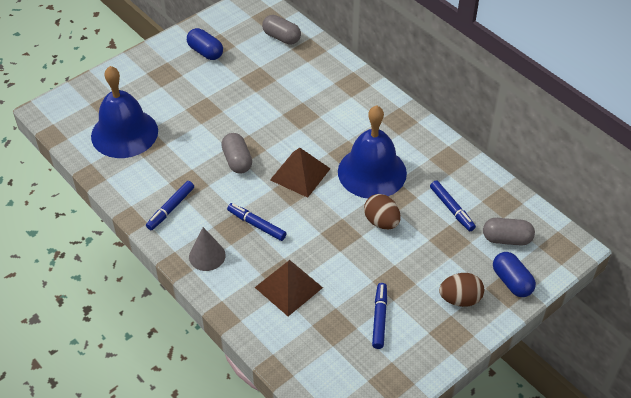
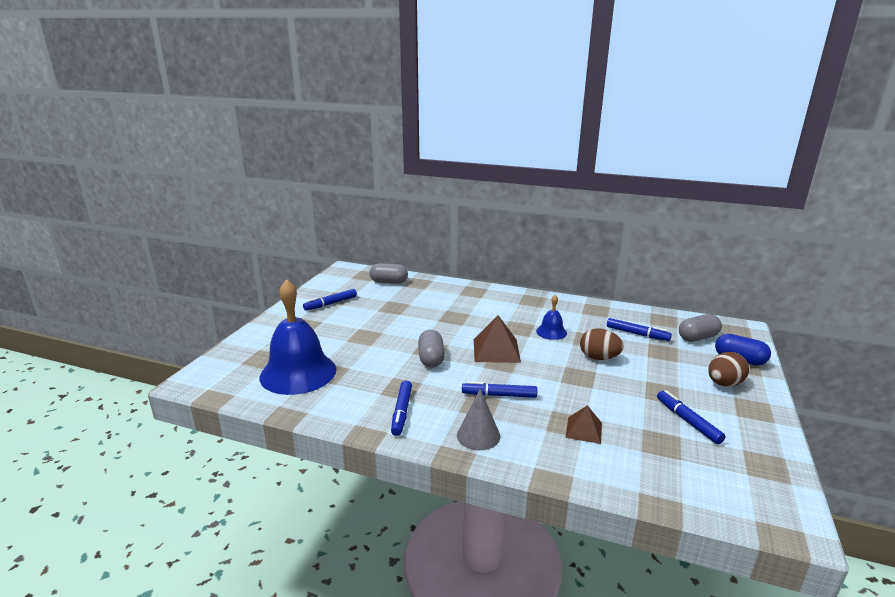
camera: 30 degrees left, 25 degrees down
blue capsule [187,28,223,60] -> blue marker [303,289,357,311]
grey capsule [221,133,252,174] -> grey capsule turned 45 degrees clockwise [418,330,445,368]
brown pyramid [255,260,323,316] -> brown pyramid [566,405,602,444], size x0.61
blue bell [338,105,407,198] -> blue bell [536,295,567,340], size x0.47

